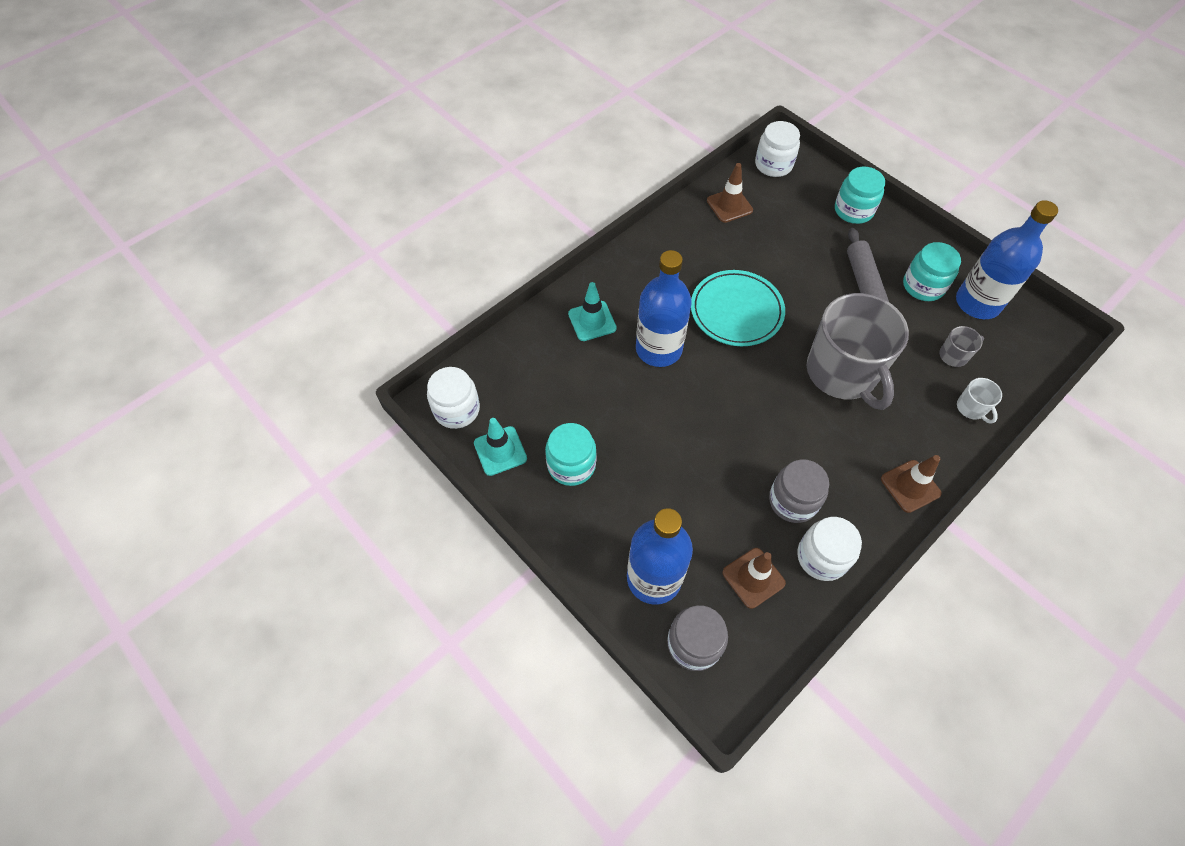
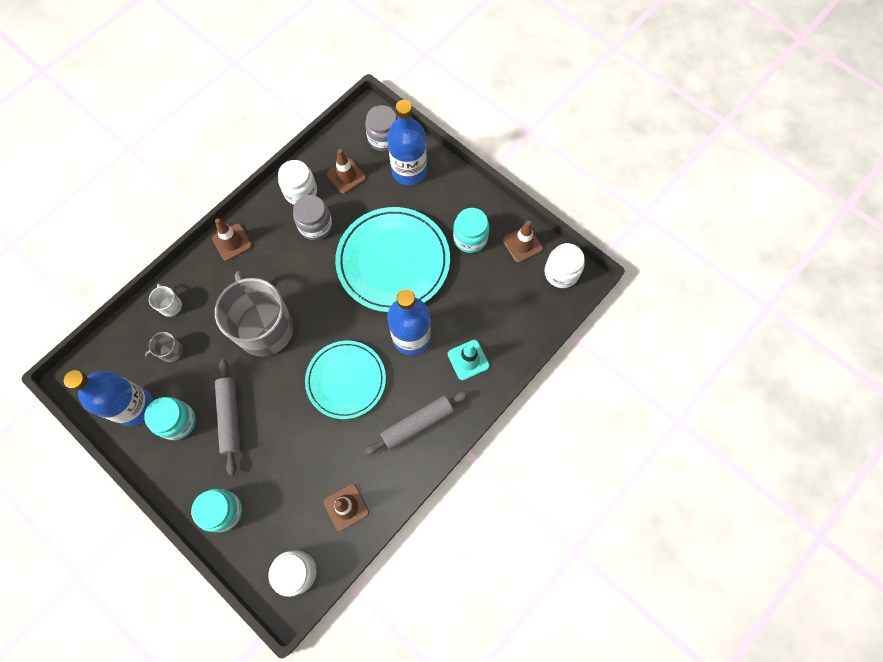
camera: 175 degrees right, 10 degrees up
turquoise traffic cone [474,418,527,476] -> brown traffic cone [503,221,543,263]
none -> turquoise plate [335,207,450,312]
none -> grey rolling pin [364,391,469,455]

